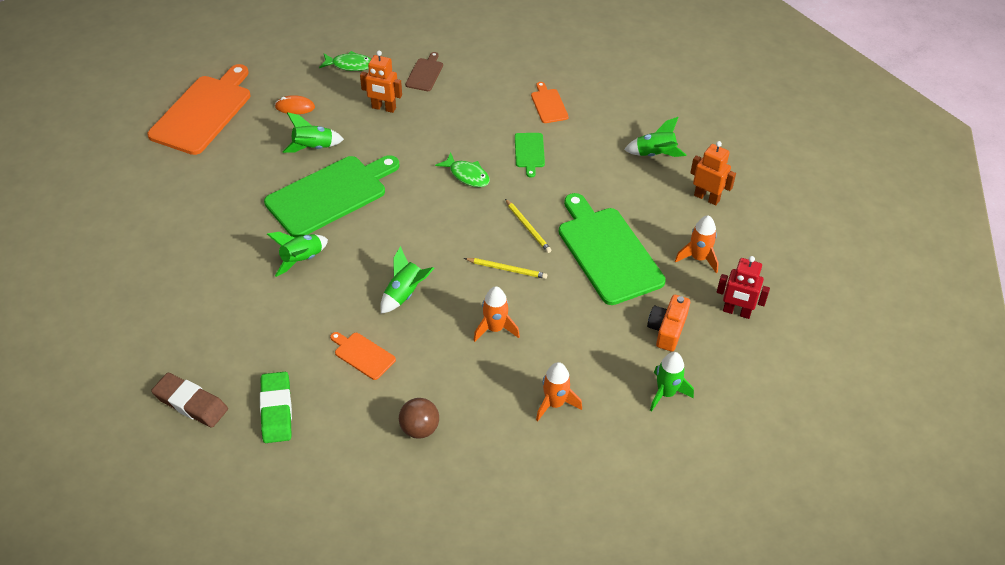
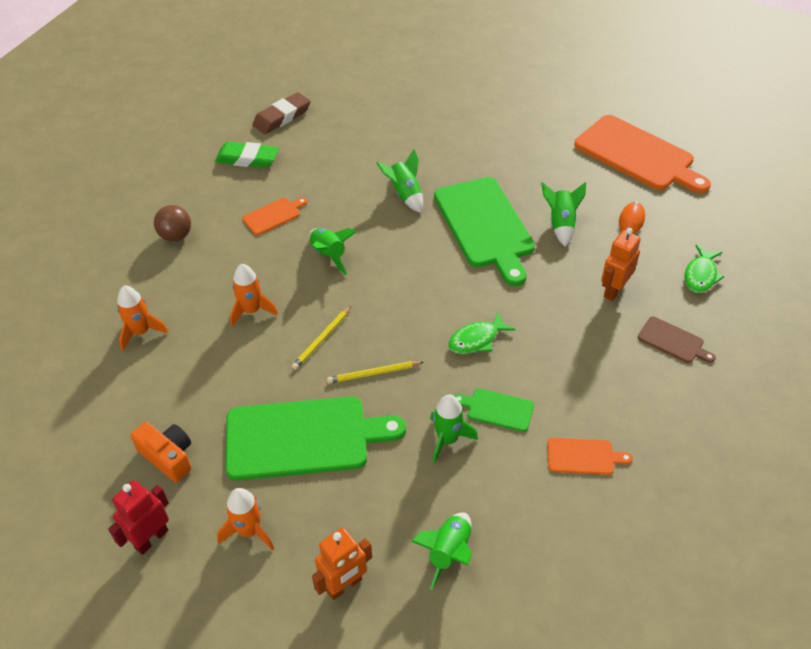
camera: 110 degrees right, 0 degrees up
green rocket [650,352,694,412] -> green rocket moved to [430,395,478,463]

